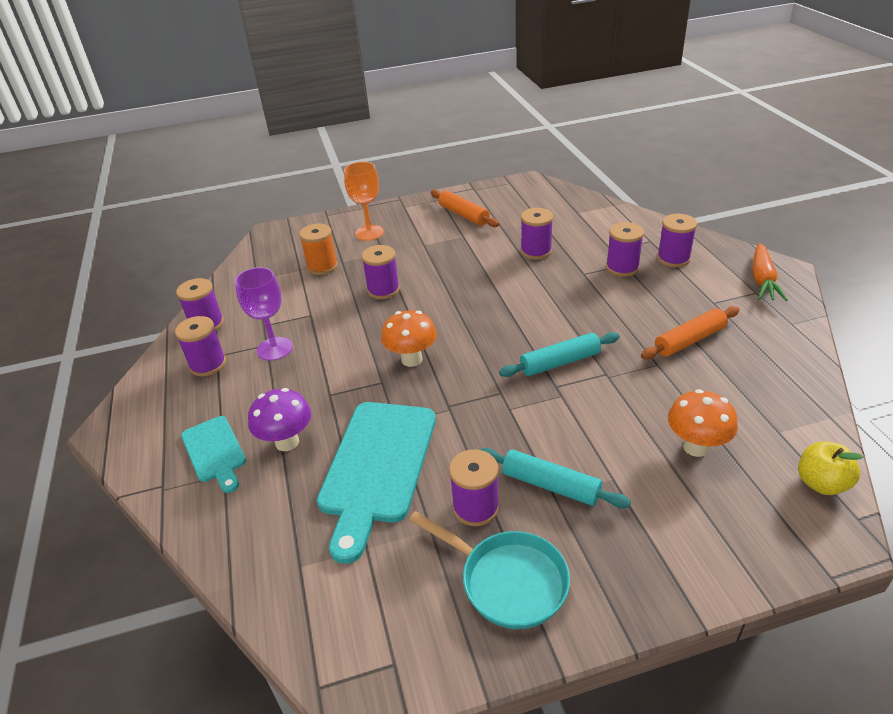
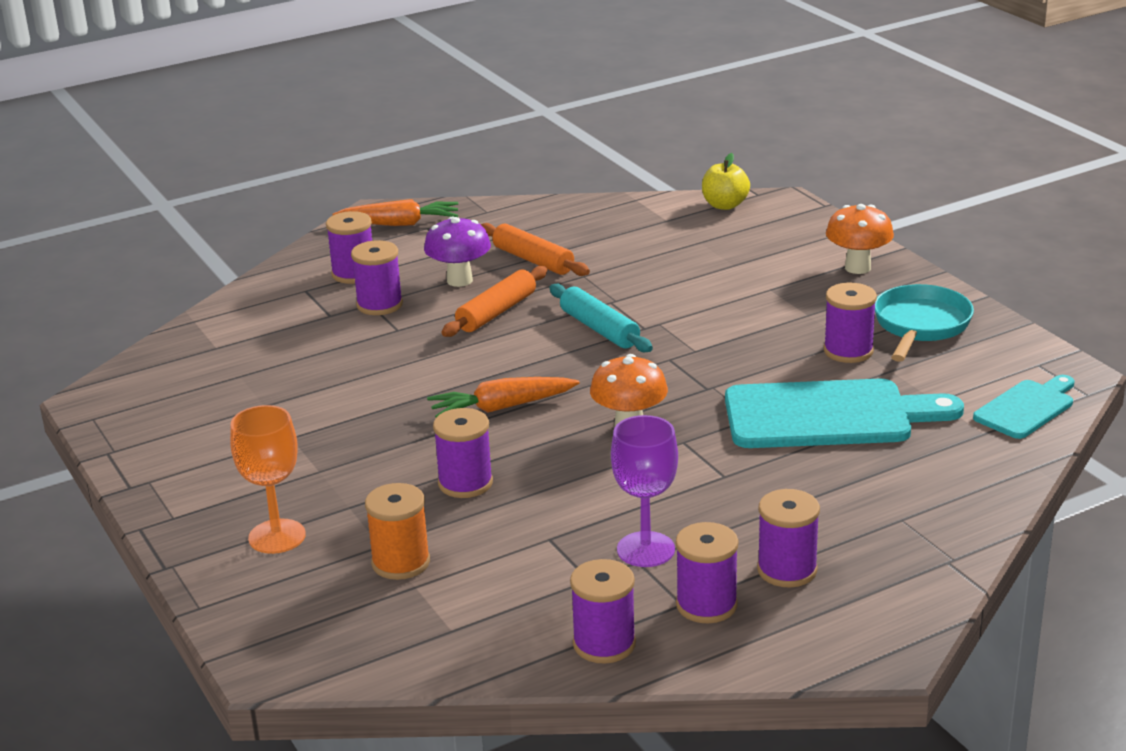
camera: 105 degrees left, 10 degrees down
turquoise cutting board [181,416,246,493] -> turquoise cutting board moved to [973,375,1074,439]
purple mushroom [248,388,311,451] -> purple mushroom moved to [424,217,491,287]
orange rolling pin [431,190,499,227] -> orange rolling pin moved to [441,266,547,337]
turquoise rolling pin [480,448,631,508] -> none
purple spool [521,208,553,260] -> purple spool moved to [757,489,820,588]
orange mushroom [668,389,738,457] -> orange mushroom moved to [826,204,894,274]
none -> orange carrot [427,377,579,417]

